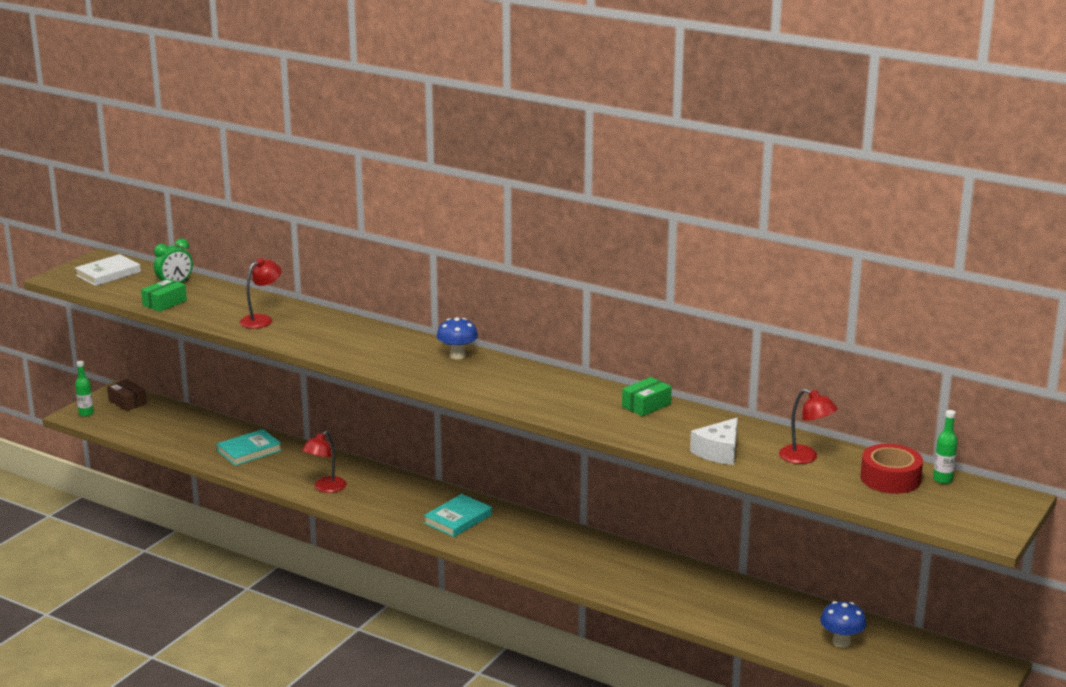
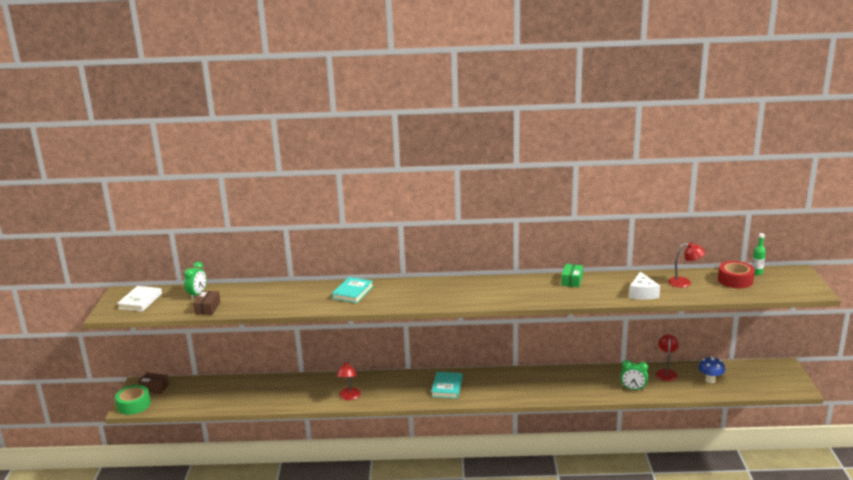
camera: 30 degrees left, 0 degrees up
green bottle [75,361,94,417] -> green tape [115,385,151,415]
green box [141,279,187,312] -> brown box [193,291,220,315]
turquoise book [217,429,282,466] -> turquoise book moved to [332,277,373,303]
red lamp [240,258,281,329] -> red lamp moved to [656,334,679,381]
blue mushroom [437,317,478,359] -> none
none -> green clock [620,360,648,391]

